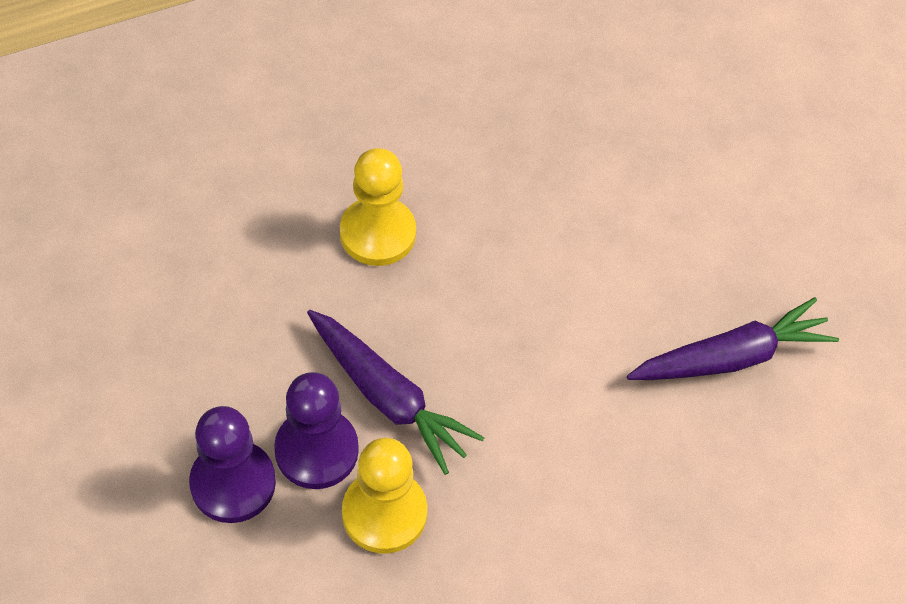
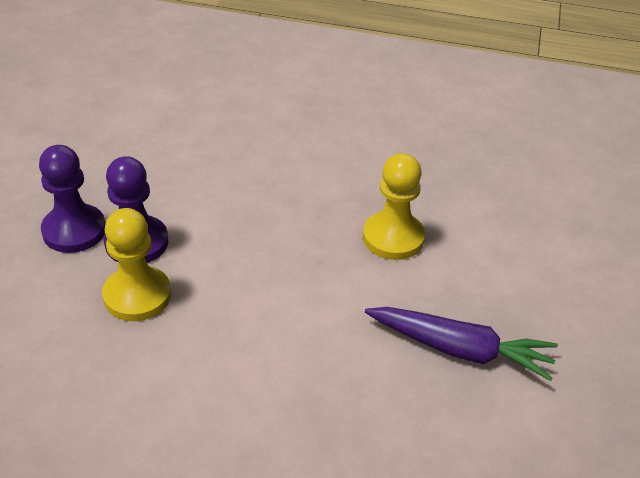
camera: 40 degrees right, 15 degrees down
purple carrot [307,310,484,475] -> none
yellow pawn [340,148,416,266] -> yellow pawn moved to [363,153,425,260]

